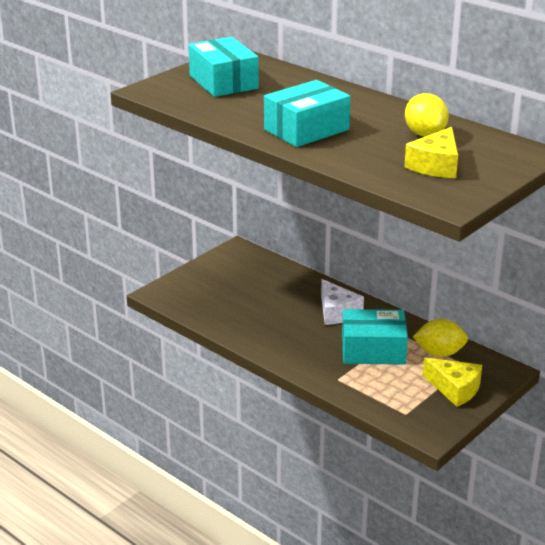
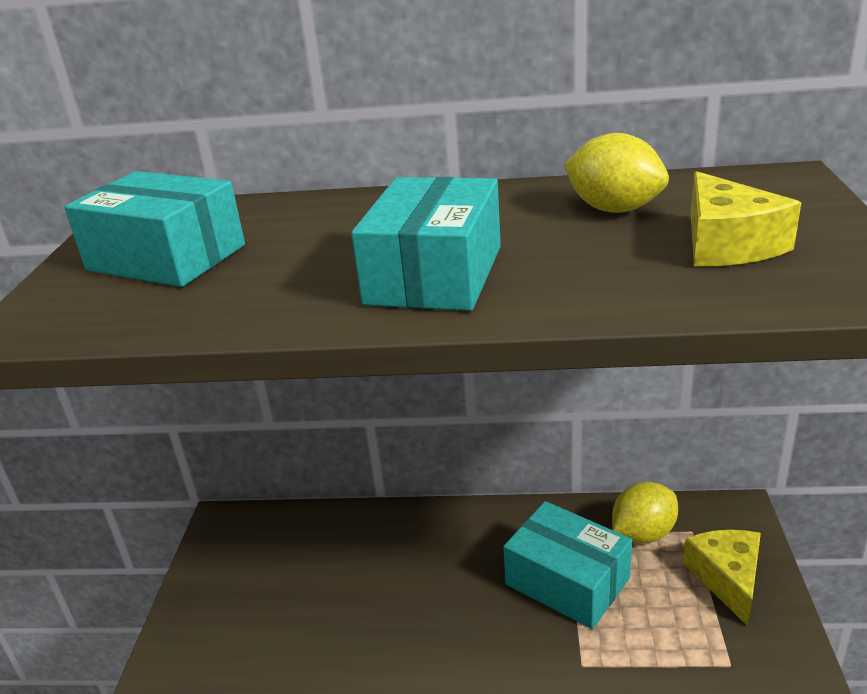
camera: 35 degrees left, 0 degrees up
white cheese [321,279,364,325] -> none
turquoise box [342,309,408,365] -> turquoise box turned 75 degrees clockwise [503,501,632,629]
yellow cheese [423,357,482,407] -> yellow cheese turned 90 degrees counterclockwise [683,530,761,626]

